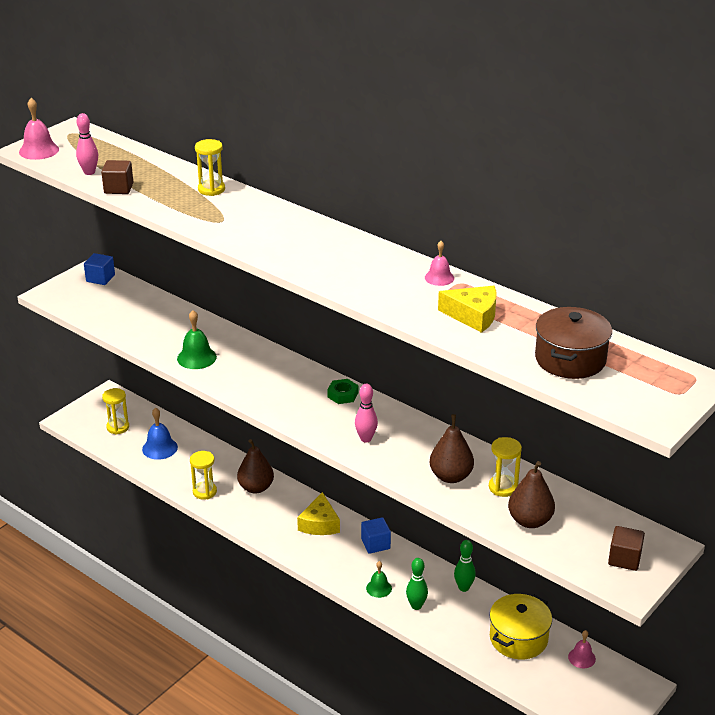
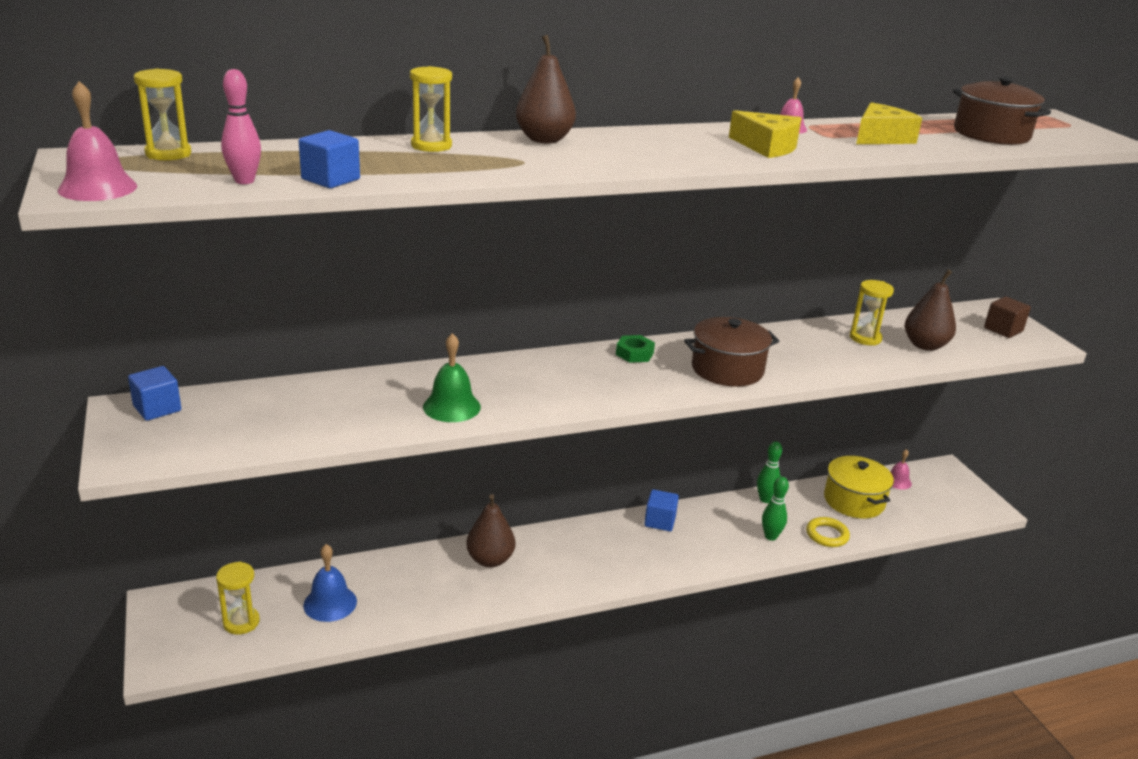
camera: 60 degrees left, 5 degrees down
brown cube [101,160,133,194] -> blue cube [299,130,360,188]
yellow hourglass [190,451,217,500] -> yellow hourglass moved to [134,69,191,161]
yellow cheese [297,492,340,535] -> yellow cheese moved to [729,110,802,158]
pink bowling pin [355,384,378,442] -> brown pot [684,317,779,387]
green bell [366,561,392,598] -> none
brown pear [430,414,474,483] -> brown pear moved to [516,35,576,143]
none -> yellow ring [806,517,850,547]

